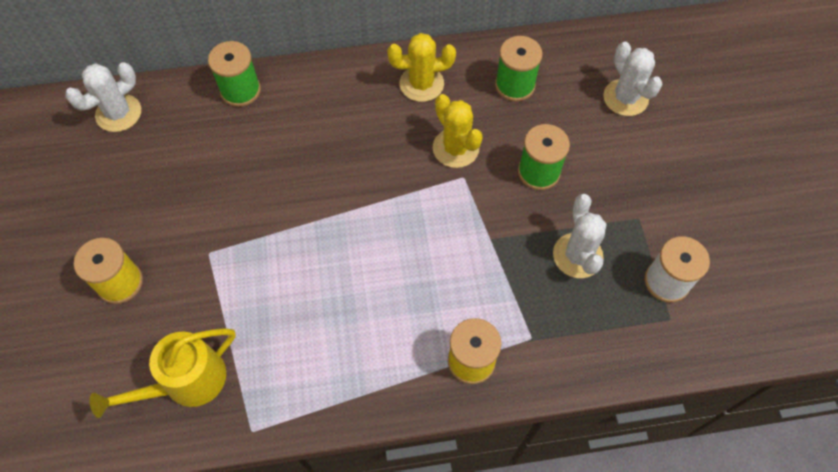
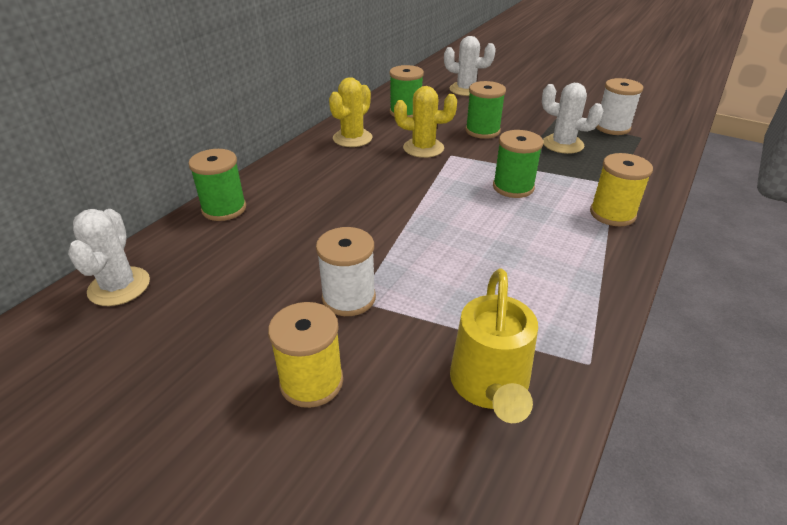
camera: 50 degrees left, 25 degrees down
none -> white spool [316,227,376,316]
none -> green spool [493,130,543,198]

